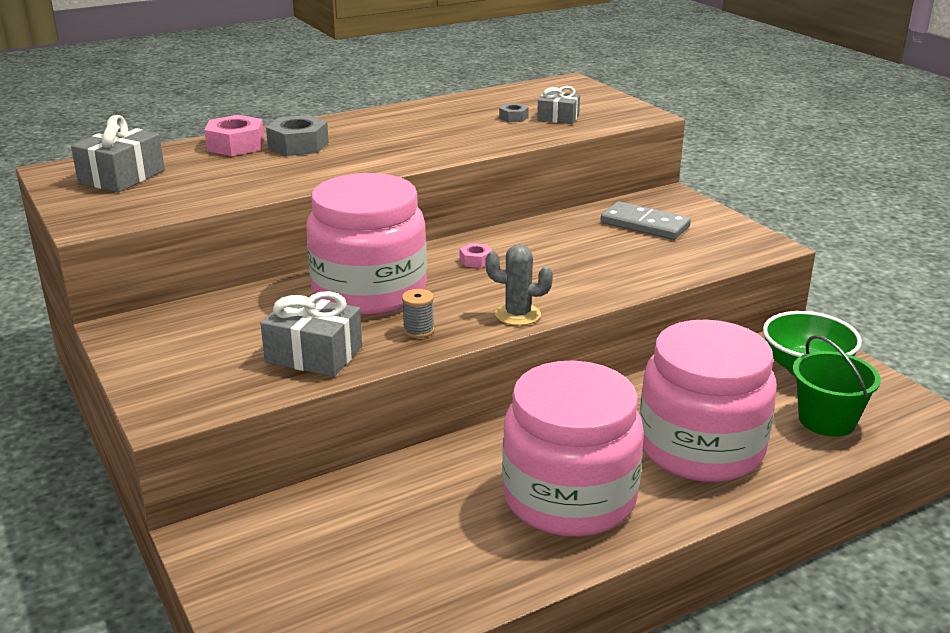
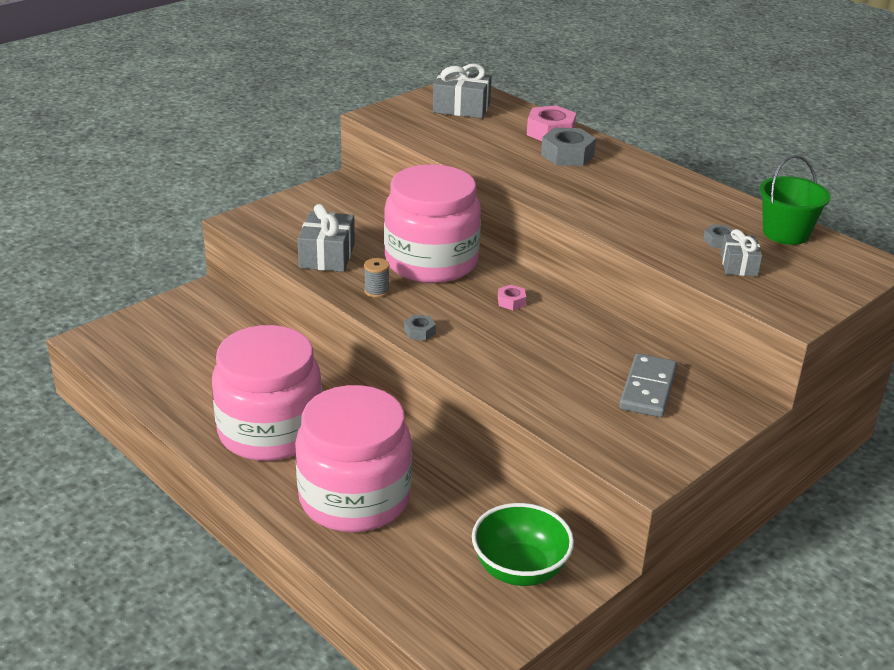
camera: 75 degrees right, 5 degrees up
grey cactus [485,244,553,326] -> grey nut [404,314,436,341]
green bucket [793,335,881,437] -> green bucket moved to [759,155,831,245]

